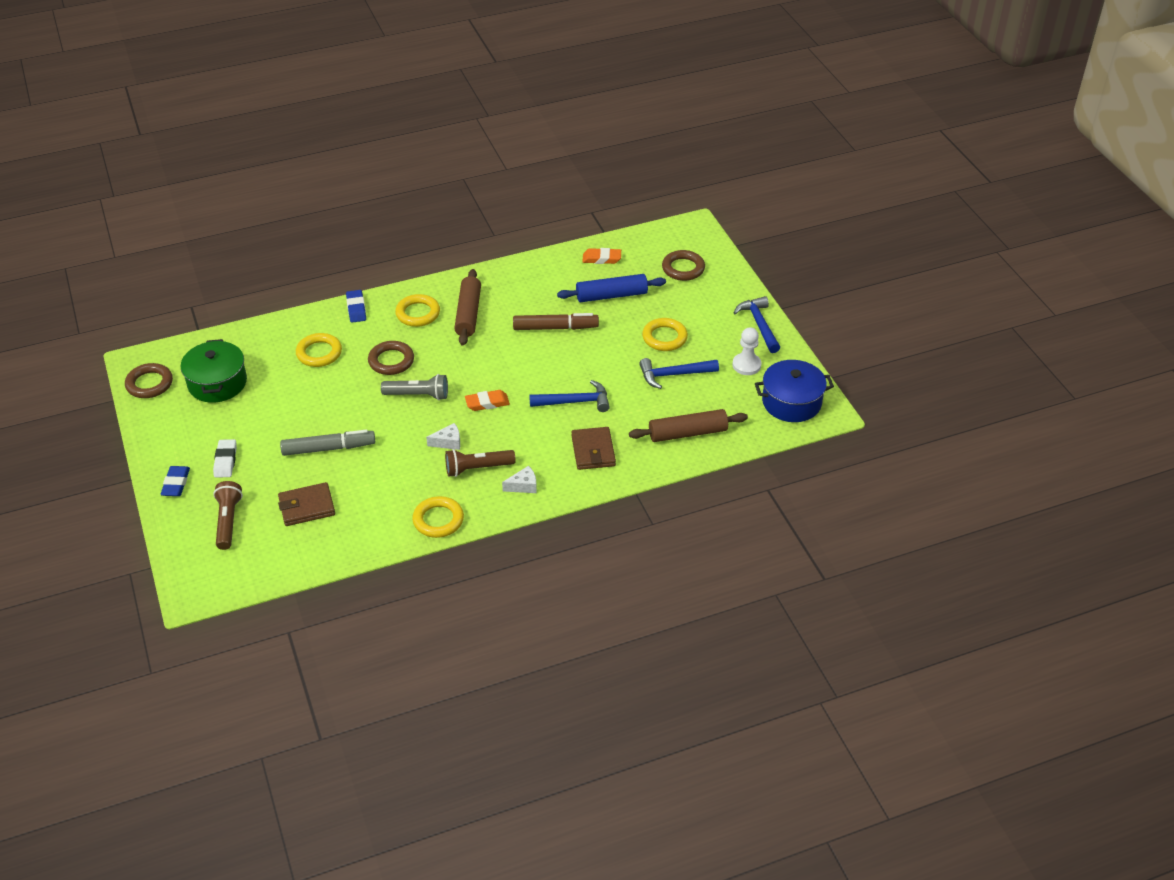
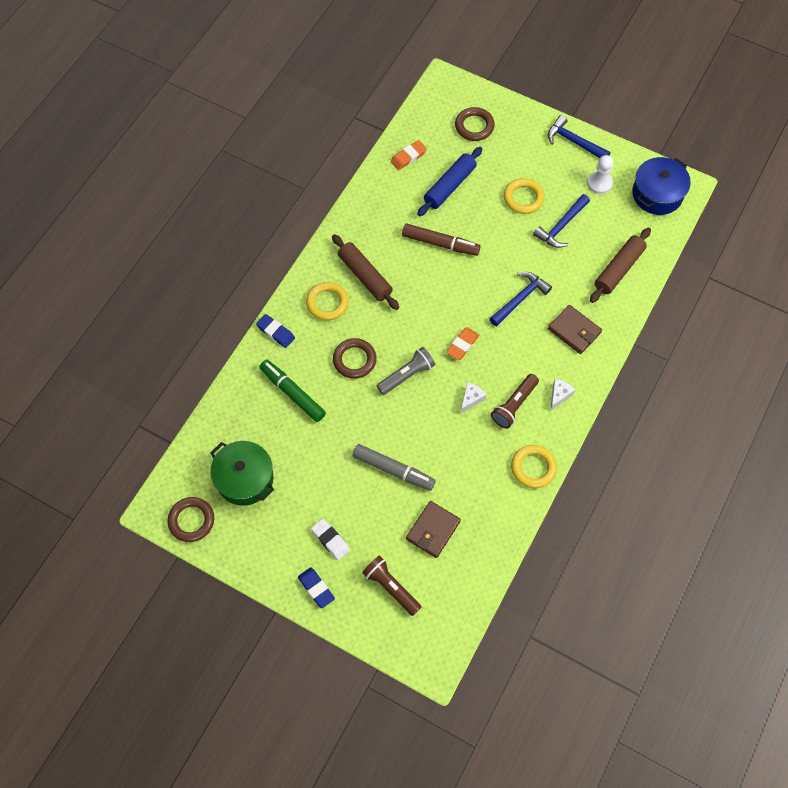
camera: 40 degrees left, 20 degrees up
grey marker [280,430,375,456] -> grey marker turned 75 degrees clockwise [352,444,436,491]
yellow ring [296,333,342,367] -> green marker [259,360,326,422]
brown marker [513,313,599,330] -> brown marker turned 60 degrees clockwise [402,224,481,256]

